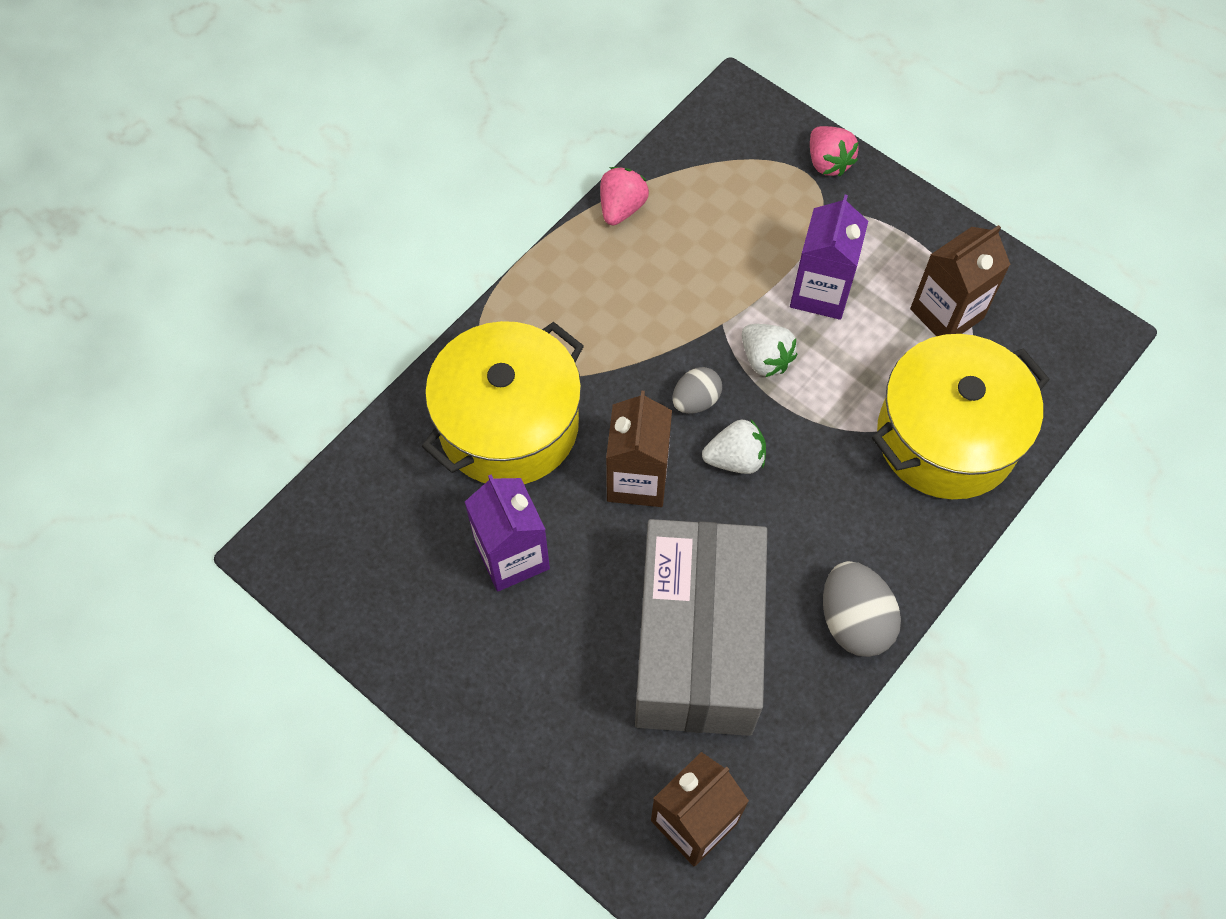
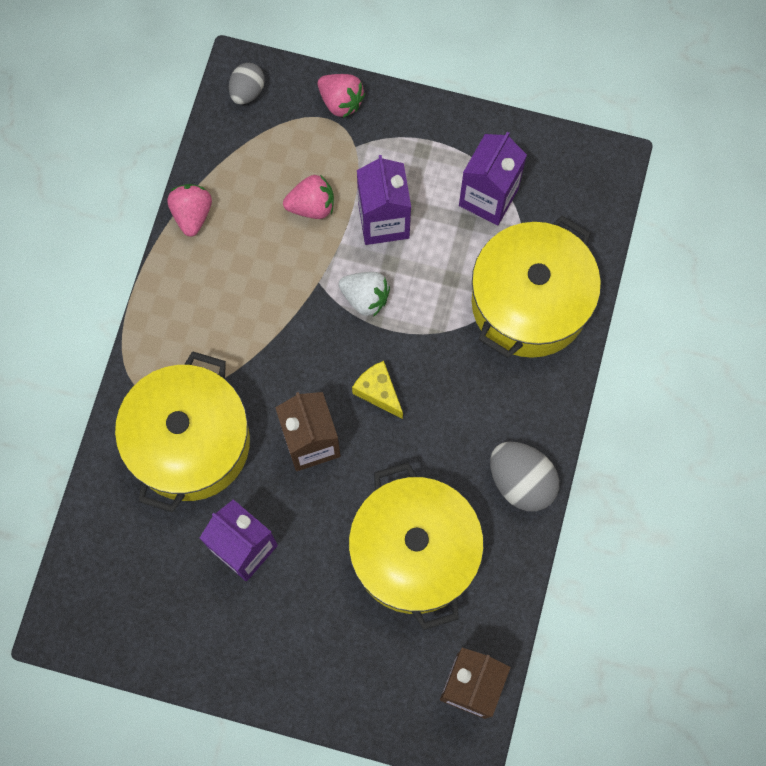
camera: 25 degrees left, 10 degrees up
grey box [635,519,767,736] -> yellow pot [349,462,484,630]
grey egg [672,367,722,414] -> grey egg moved to [229,63,265,105]
white strawberry [702,419,766,474] -> yellow cheese [352,361,403,419]
brown carton [910,225,1011,336] -> purple carton [459,132,527,225]
none -> pink strawberry [283,175,334,219]

